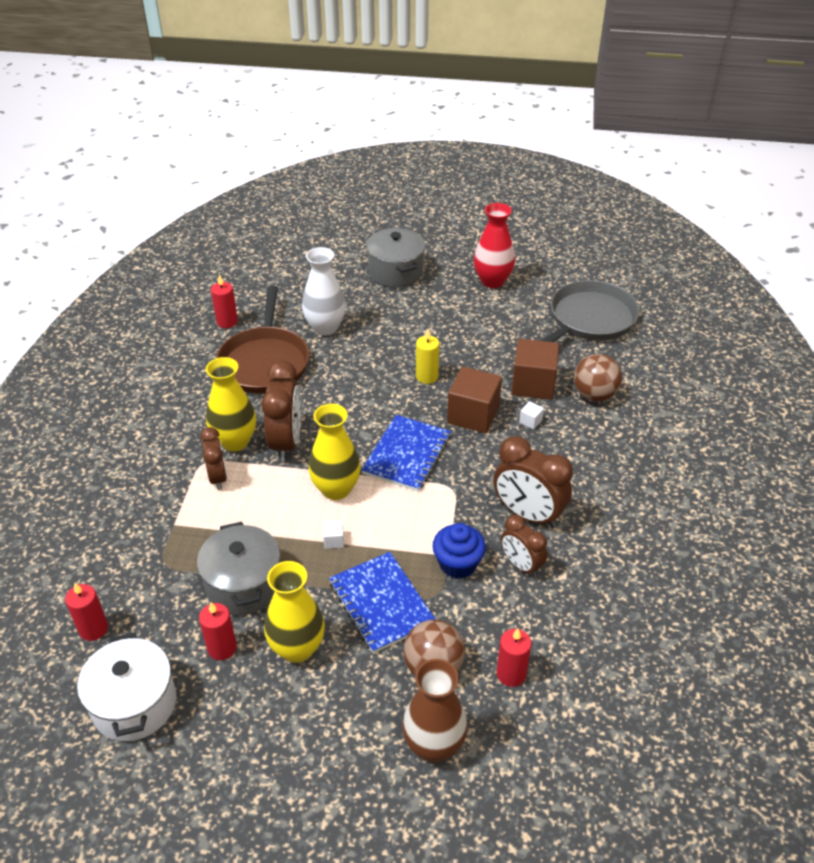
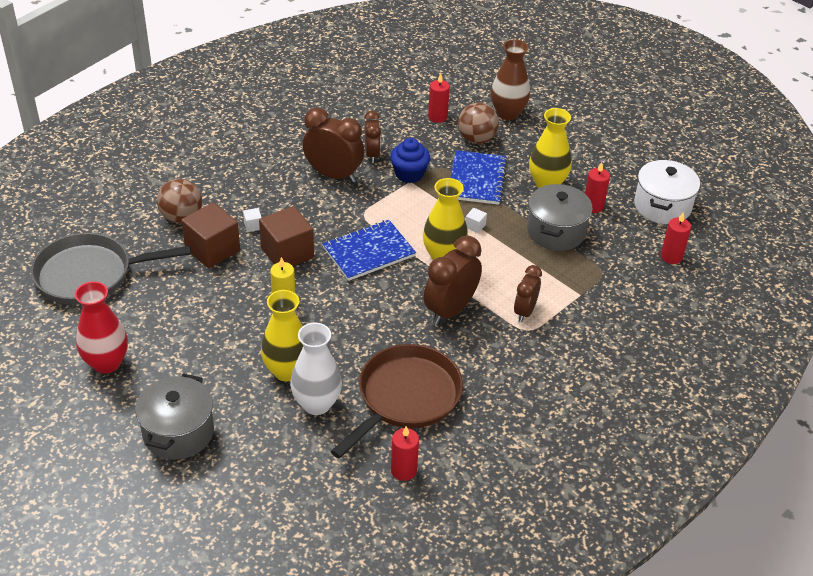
camera: 145 degrees left, 0 degrees up
yellow vase [206,357,256,451] -> yellow vase moved to [261,290,303,382]
brown clock [493,436,573,528] -> brown clock turned 45 degrees counterclockwise [303,108,364,183]

